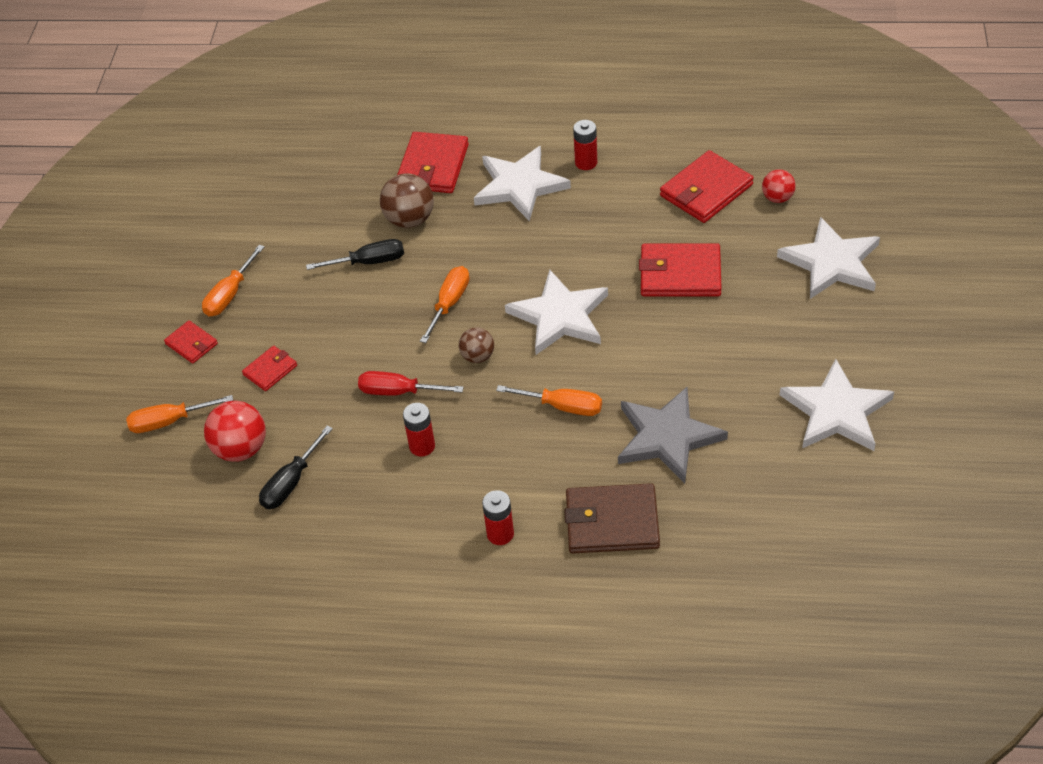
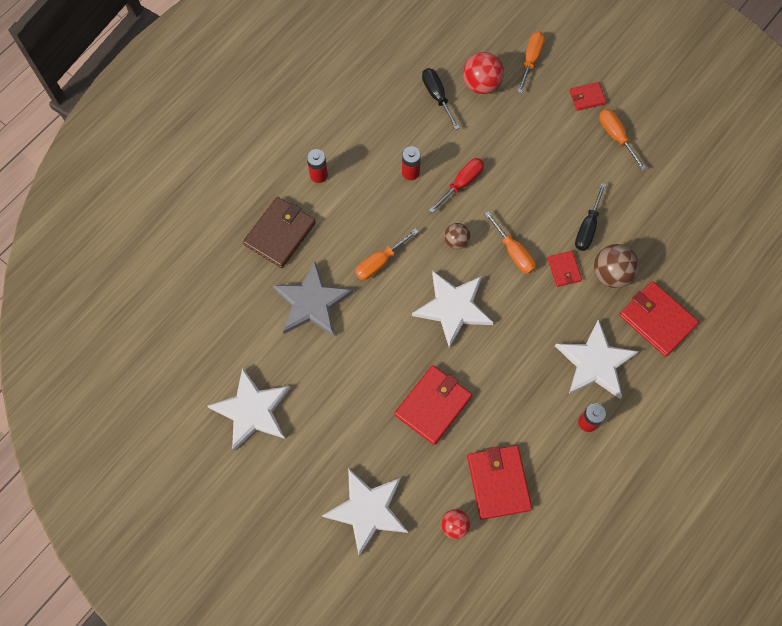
camera: 120 degrees right, 20 degrees up
red wallet [242,346,297,391] -> red wallet moved to [548,251,582,287]

